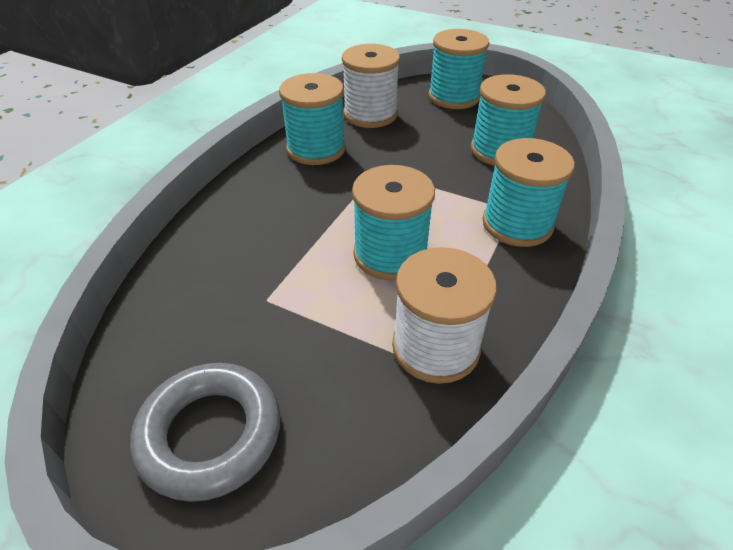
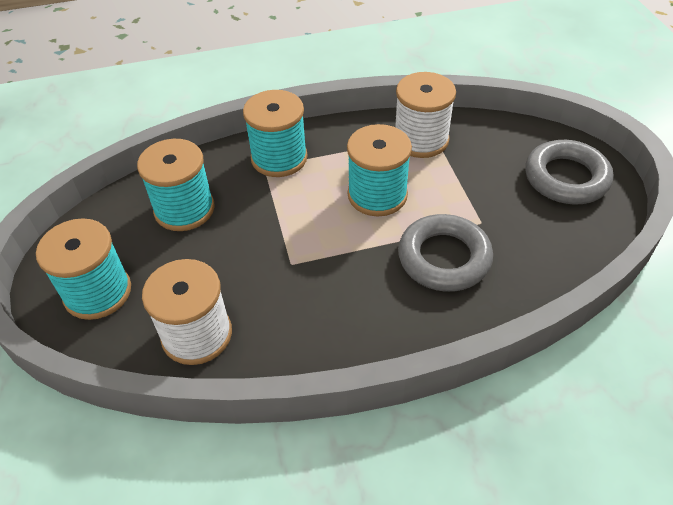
camera: 130 degrees left, 5 degrees up
turquoise spool [279,73,346,165] -> none
none -> grey ring [398,214,493,292]

